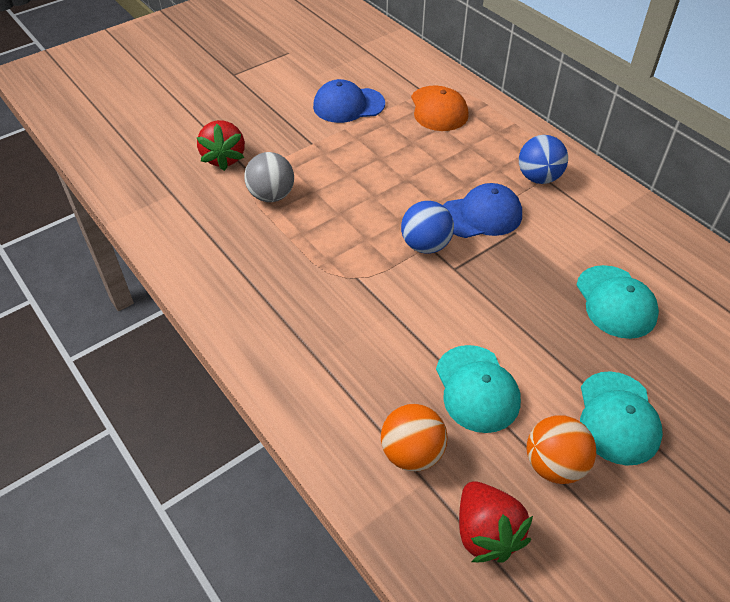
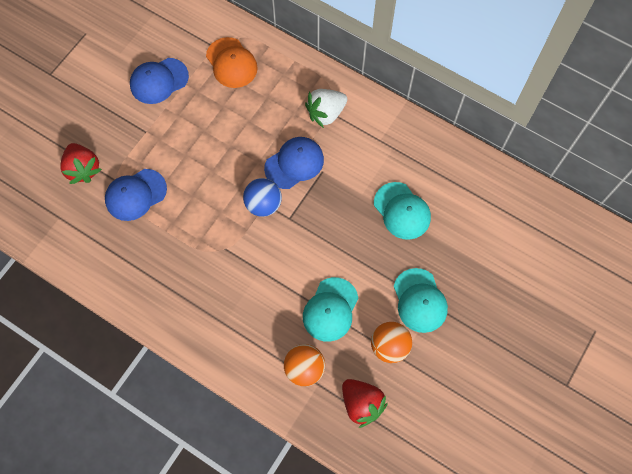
camera: 20 degrees left, 20 degrees up
grey ball [244,152,294,202] -> blue cap [105,169,167,221]
turquoise cap [436,345,521,433] -> turquoise cap turned 60 degrees clockwise [303,277,358,342]
blue ball [519,135,568,184] -> white strawberry [305,89,347,128]

